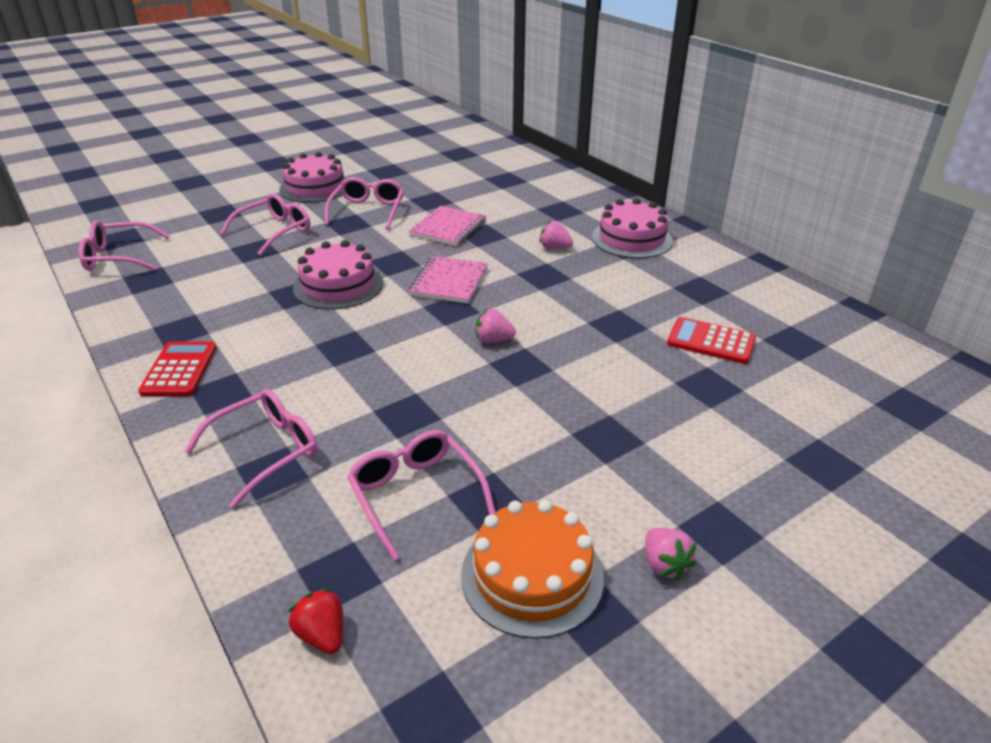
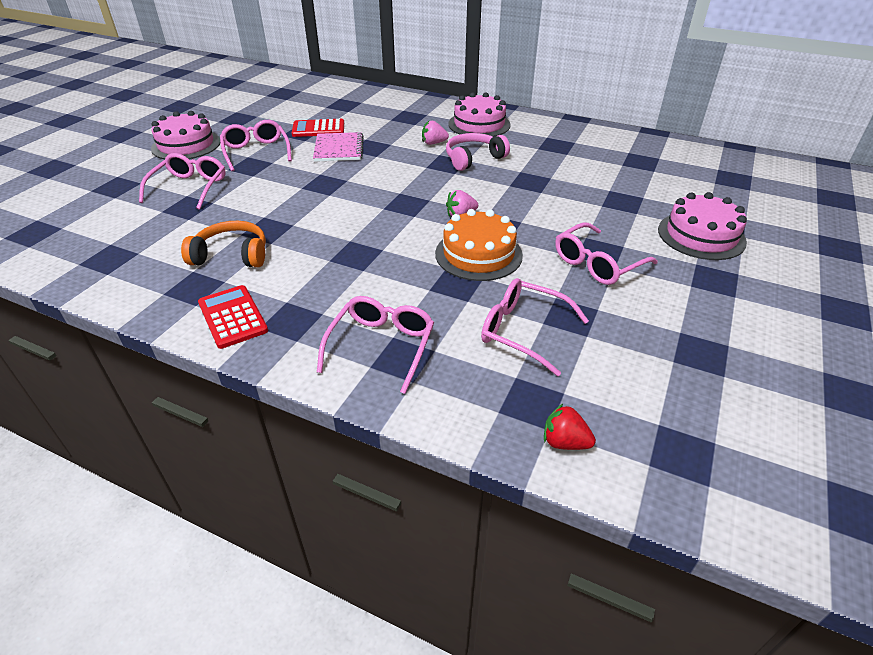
camera: 30 degrees left, 5 degrees up
pink glasses [79,221,170,271] -> pink glasses moved to [555,222,658,285]
pink cake [293,240,383,310] -> pink cake moved to [658,192,747,260]
pink notebook [409,256,488,304] -> none
orange cake [461,500,604,639] -> orange cake moved to [435,209,523,281]
pink strawberry [645,528,696,580] -> none
red calculator [667,317,756,364] -> red calculator moved to [292,119,344,137]
none -> orange headphones [181,221,266,267]
none -> pink headphones [446,133,510,171]

